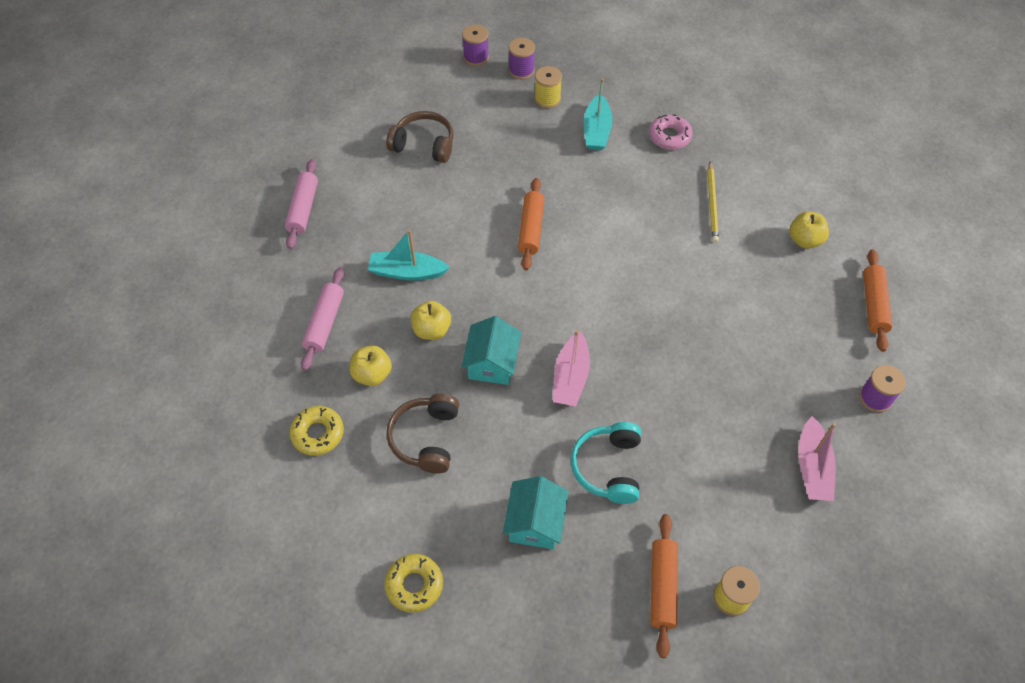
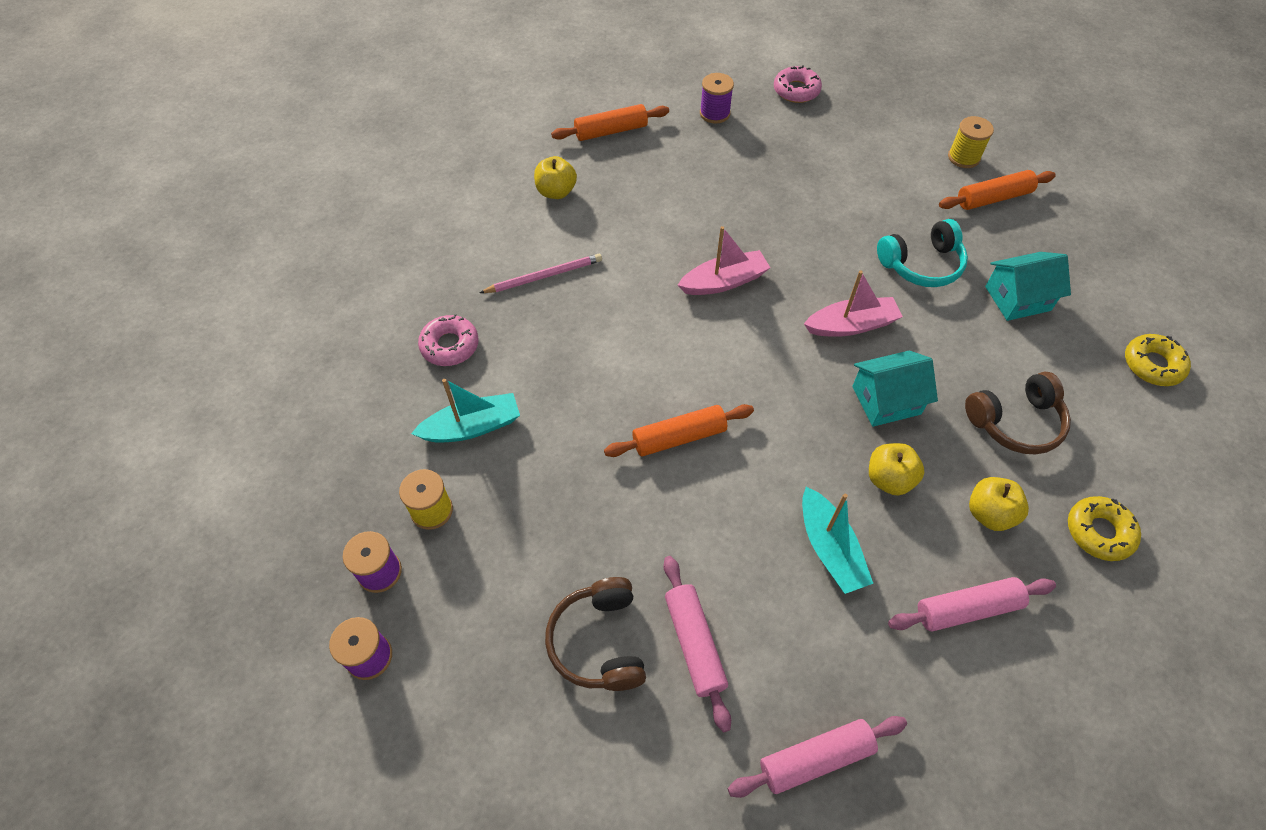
camera: 115 degrees left, 0 degrees up
yellow pencil [707,162,719,243] -> pink pencil [479,254,602,293]
pink boat [798,416,836,501] -> pink boat moved to [678,226,770,295]
none -> pink rolling pin [664,556,731,732]
none -> pink donut [774,65,822,103]

